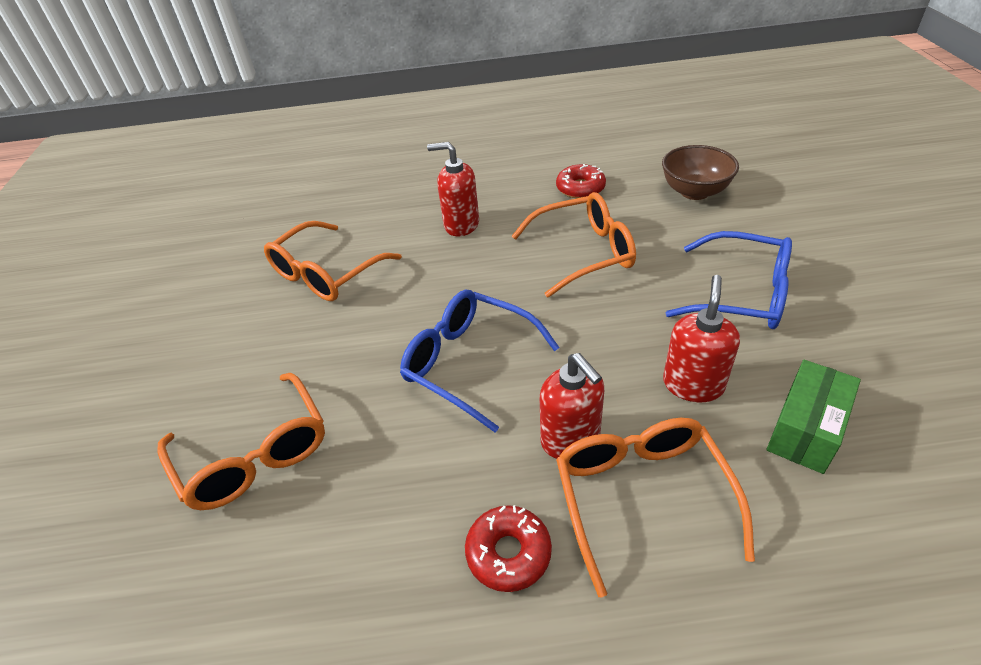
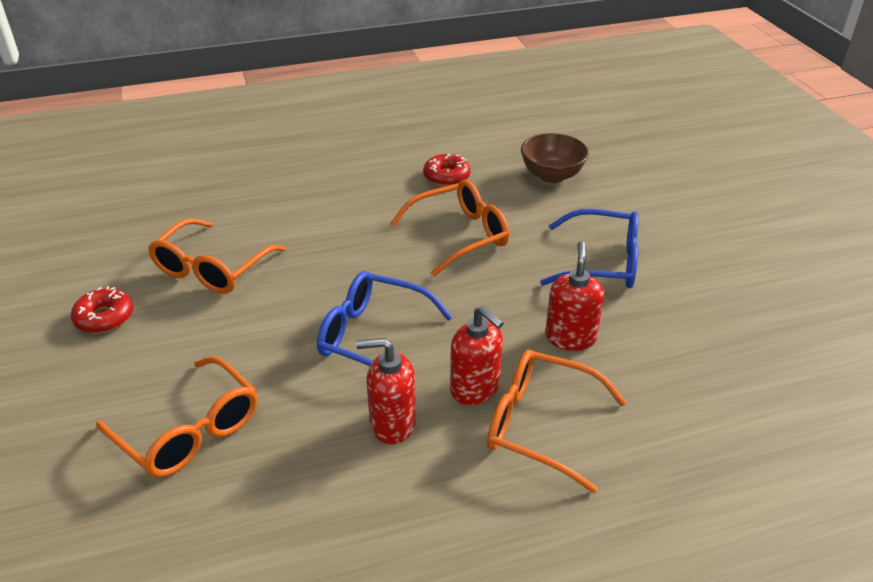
camera: 15 degrees left, 5 degrees down
red soap dispenser [427,142,479,236] -> red soap dispenser moved to [356,338,416,444]
red donut [465,505,552,592] -> red donut moved to [71,286,133,333]
orange glasses [556,418,755,598] -> orange glasses turned 45 degrees counterclockwise [487,350,626,493]
green box [767,360,861,474] -> none

